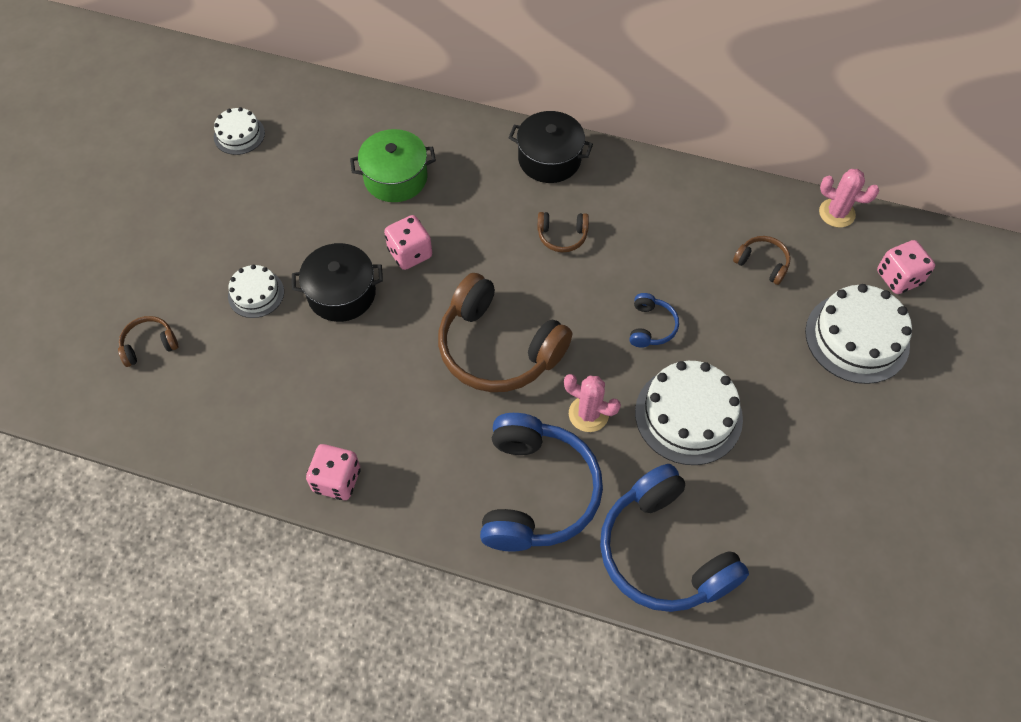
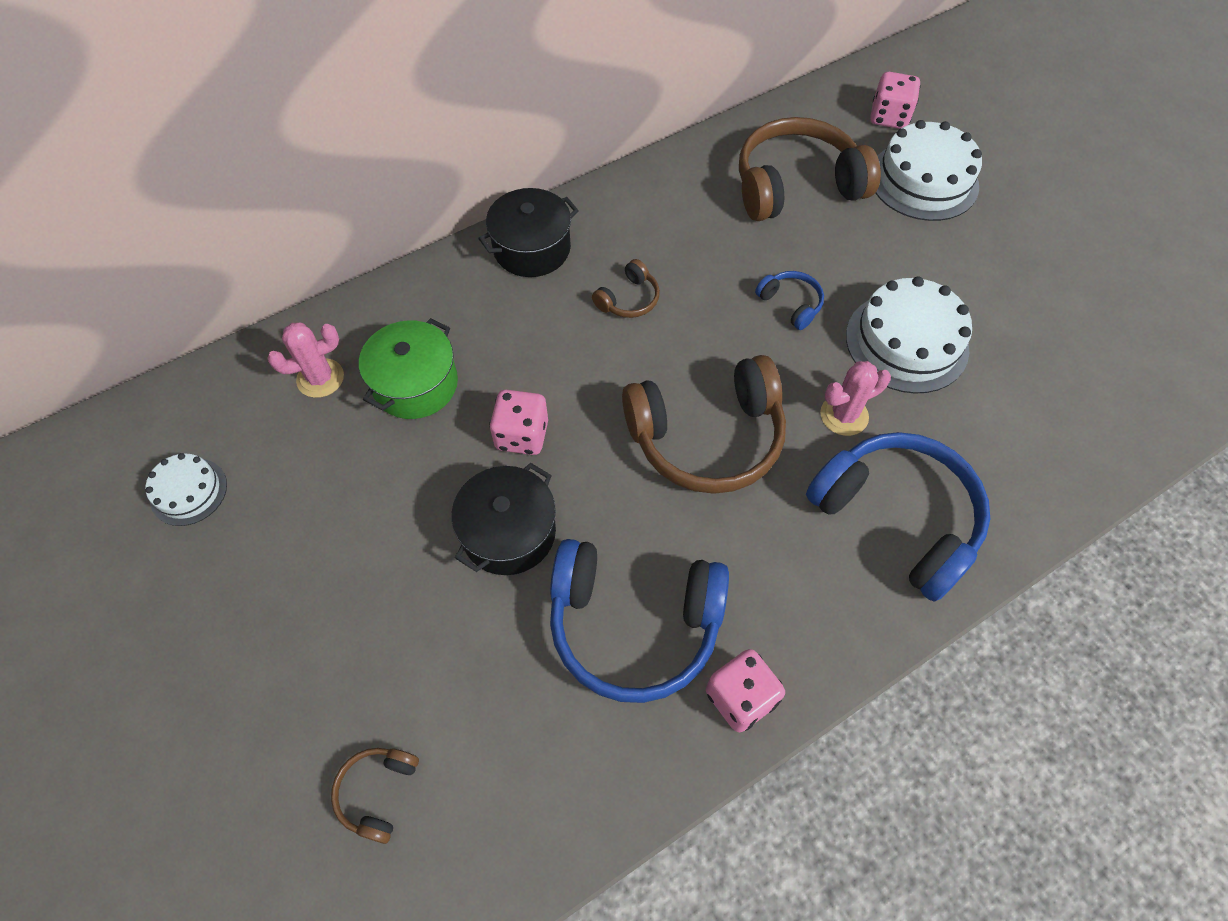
camera: 50 degrees left, 0 degrees up
white cake [228,265,284,318] -> none
blue headphones [600,464,749,612] -> blue headphones moved to [550,539,729,703]
brown headphones [733,236,791,285] -> brown headphones [739,117,881,221], size x2.23
pink cactus [819,169,879,228] -> pink cactus moved to [267,322,344,398]

